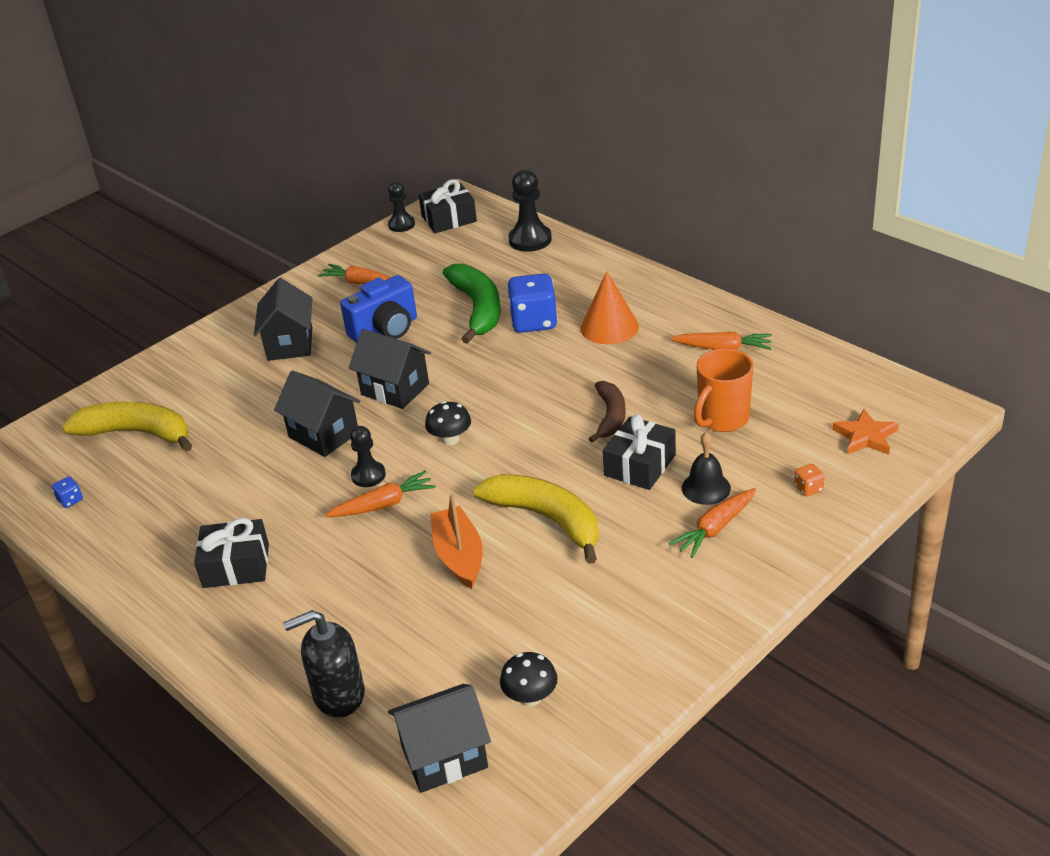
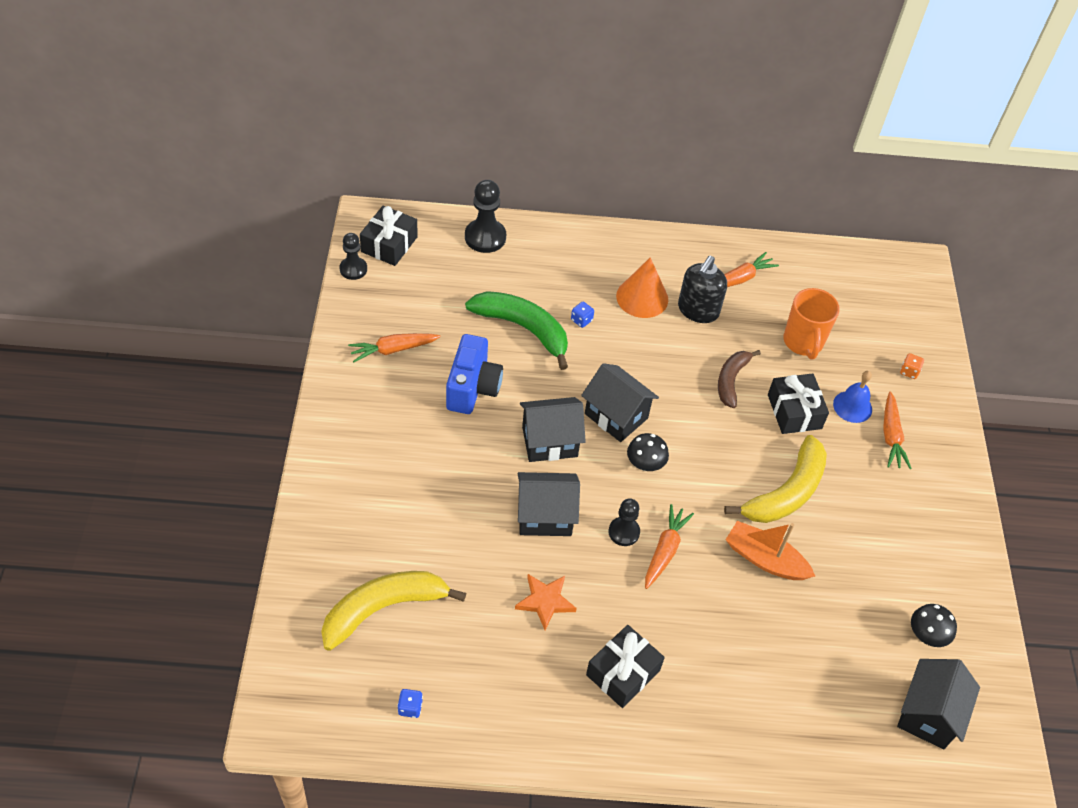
camera: 50 degrees left, 15 degrees up
black house [254,278,312,361] -> black house moved to [581,363,659,442]
black soap dispenser [283,610,365,718] -> black soap dispenser moved to [678,256,727,323]
yellow banana [473,474,599,564] -> yellow banana turned 135 degrees clockwise [724,435,827,523]
blue dice [507,273,558,333] -> blue dice [571,302,594,328], size x0.43
brown banana [589,381,625,443] -> brown banana turned 120 degrees counterclockwise [718,350,761,408]
black bell [682,432,731,505] -> blue bell [833,371,872,423]
orange star [832,409,899,455] -> orange star moved to [515,574,577,630]

